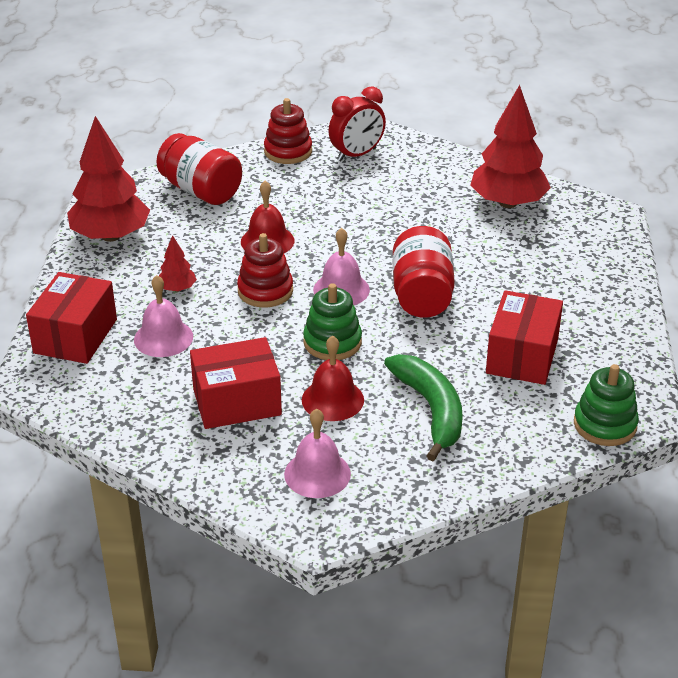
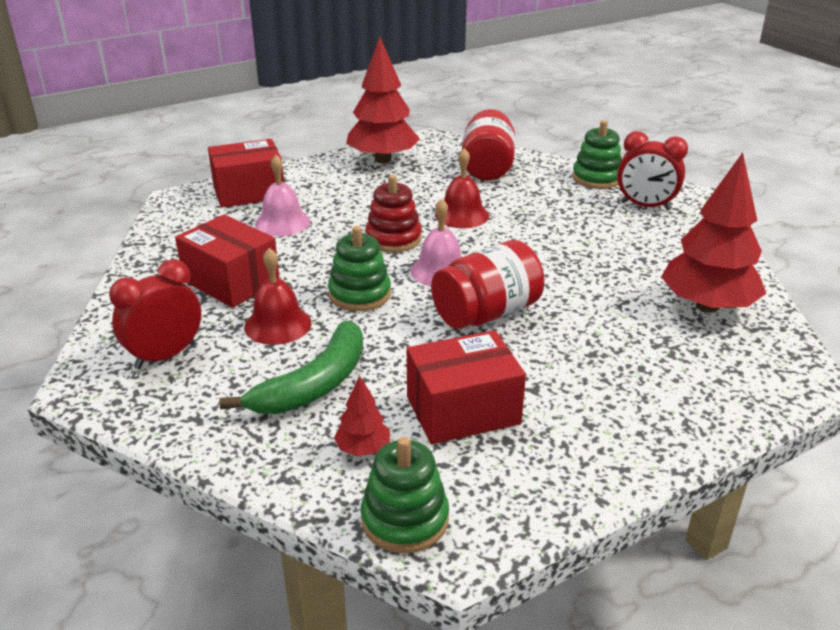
camera: 55 degrees right, 5 degrees down
red tree [159,235,197,292] -> red tree moved to [334,375,390,456]
red stacking toy [264,98,312,164] -> green stacking toy [572,120,622,189]
pink bell [284,408,351,498] -> red clock [109,259,201,369]

